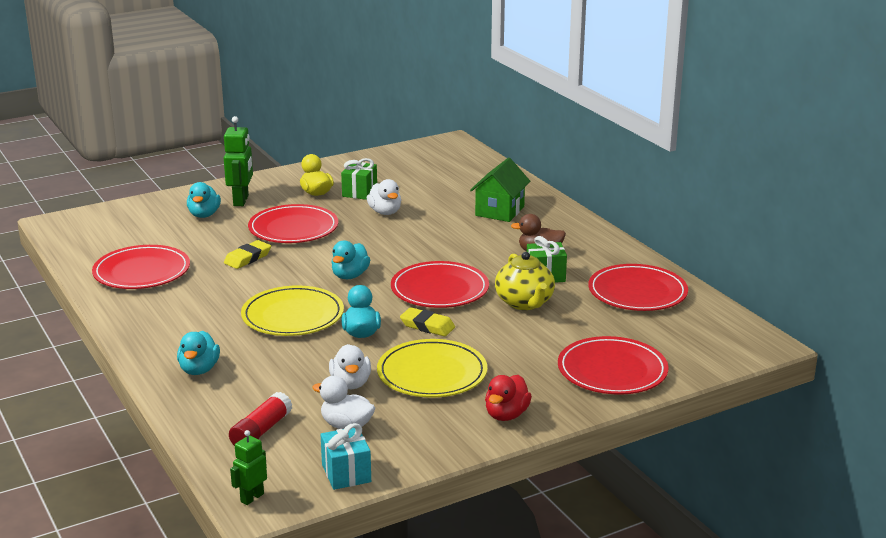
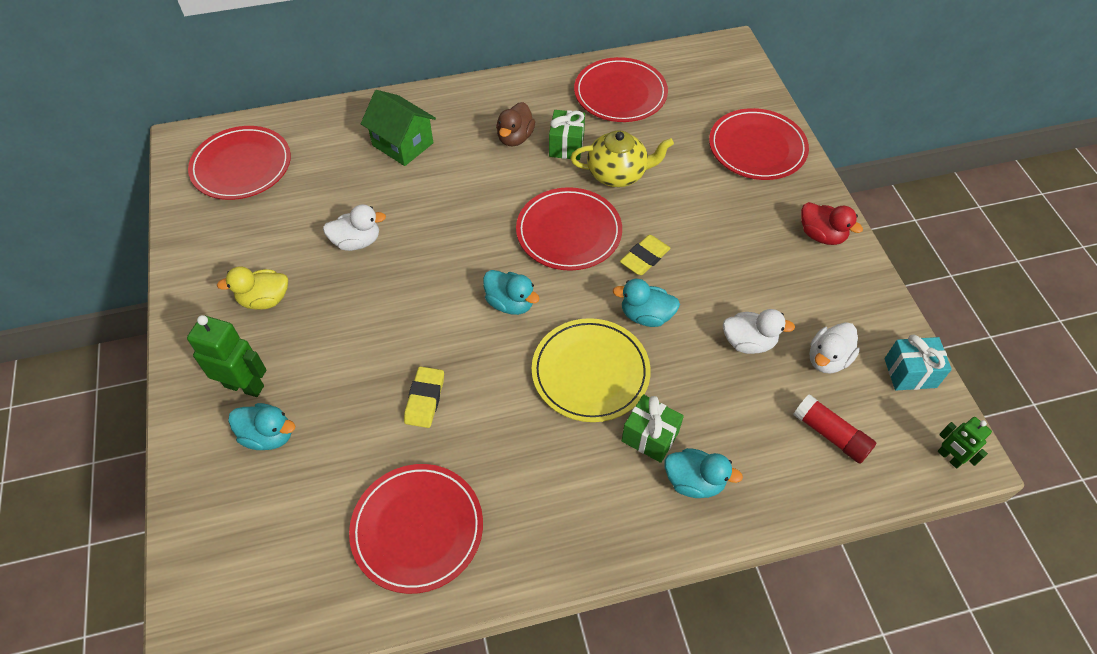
camera: 75 degrees left, 30 degrees up
yellow eraser [224,240,271,269] -> yellow eraser turned 45 degrees clockwise [404,366,444,428]
red plate [248,204,338,243] -> red plate moved to [188,126,291,200]
green gift [341,158,377,200] -> green gift moved to [622,394,684,463]
yellow plate [377,339,487,397] -> none

